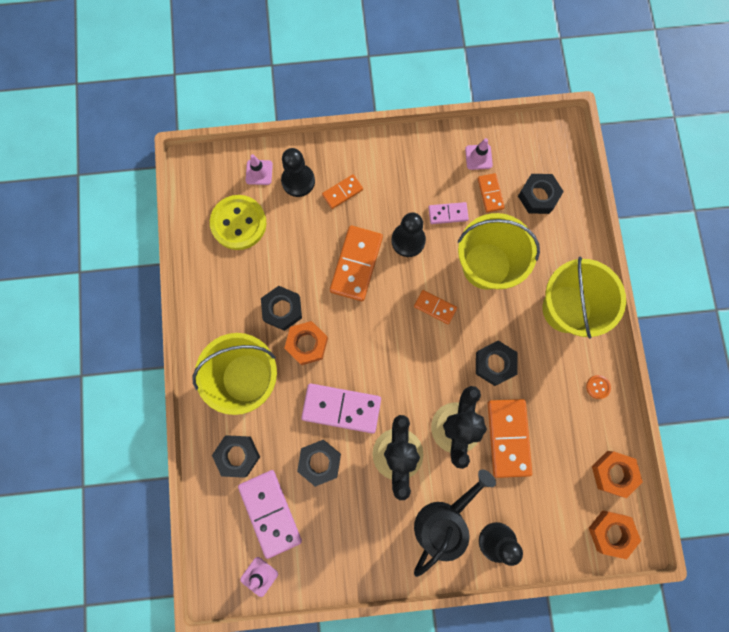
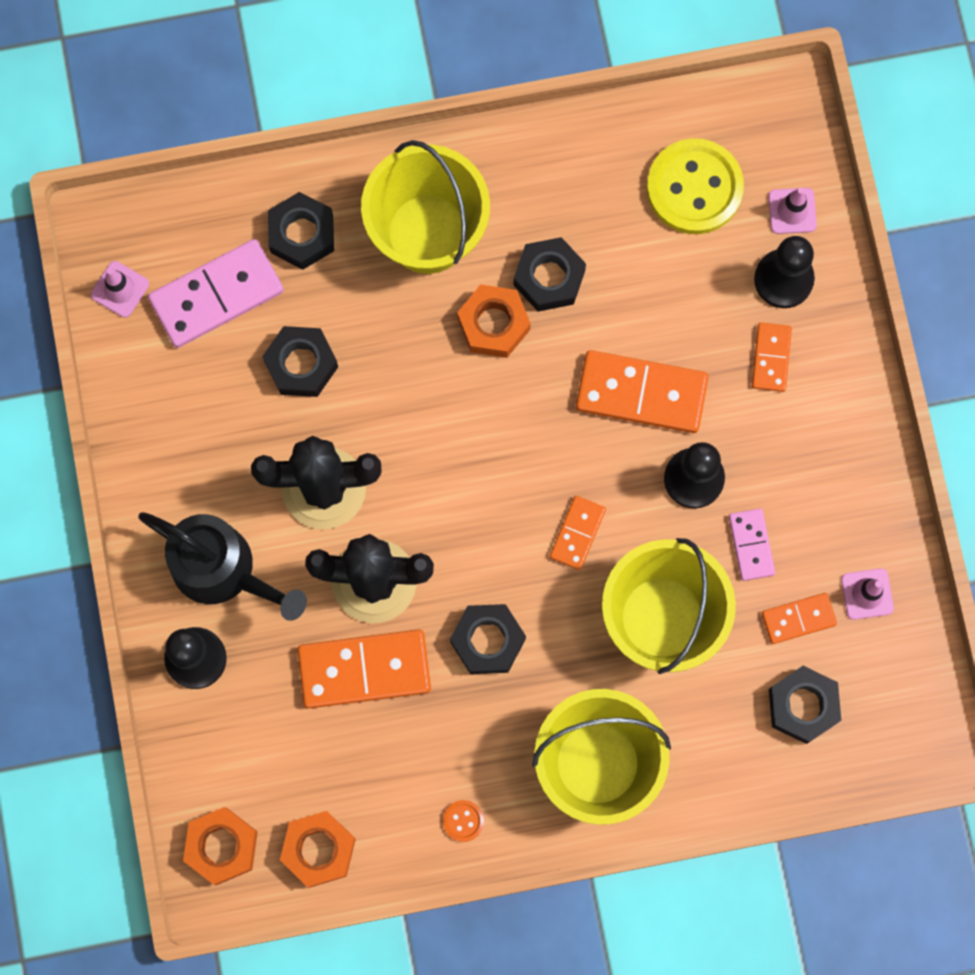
camera: 85 degrees right, 0 degrees up
pink domino [301,384,381,434] -> none
orange domino [322,174,363,209] -> orange domino turned 45 degrees clockwise [752,322,792,392]

